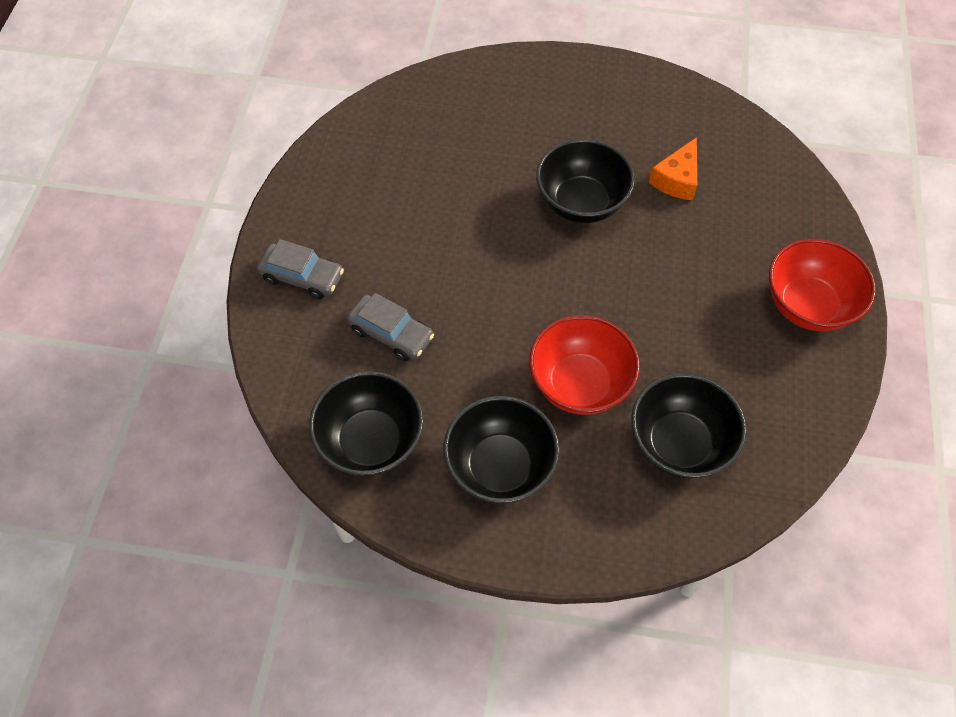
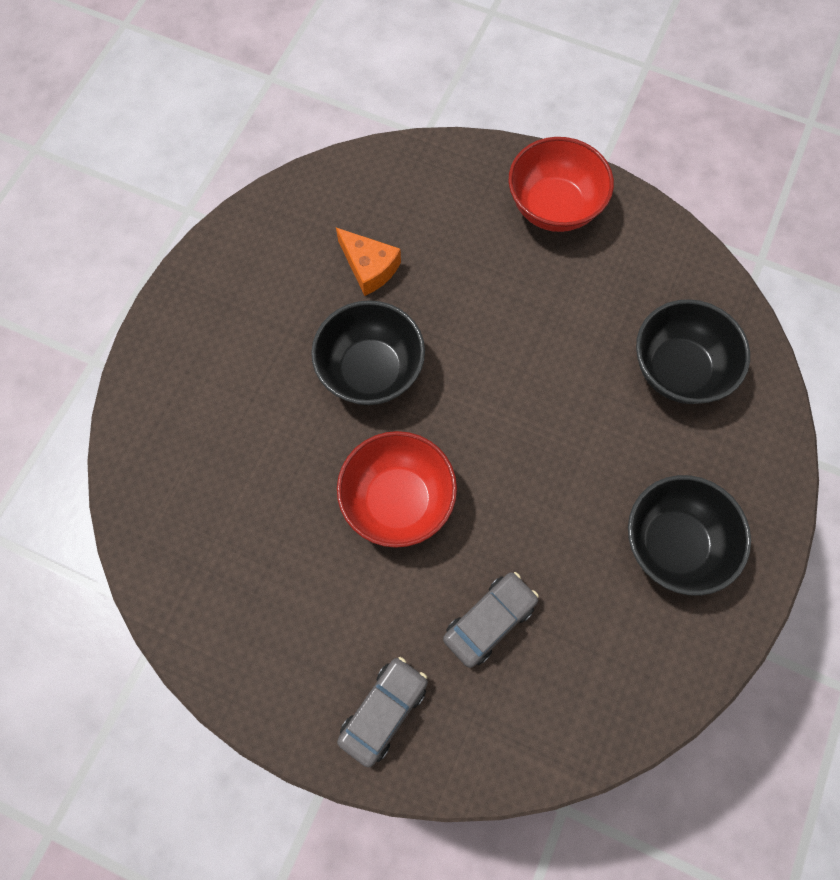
camera: 75 degrees left, 10 degrees up
black bowl [309,371,423,476] -> none
red bowl [529,315,640,415] -> red bowl moved to [337,431,457,548]

